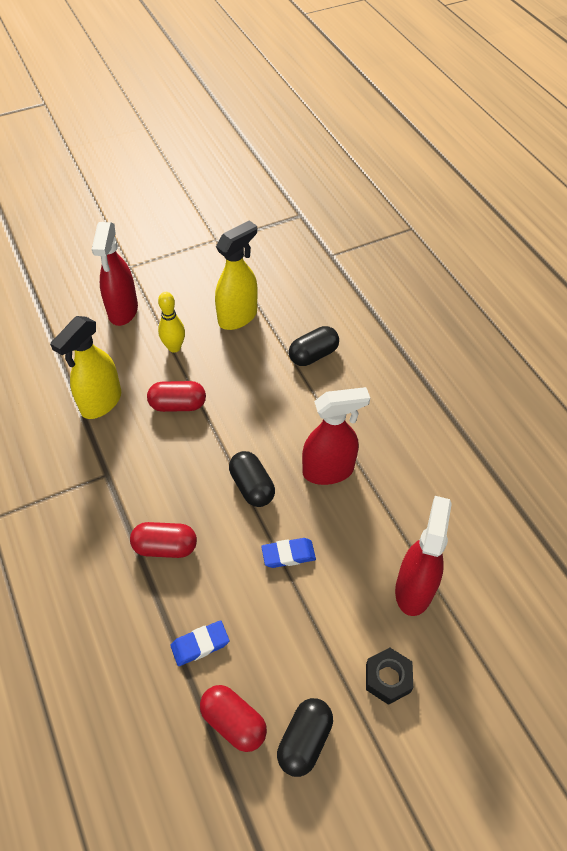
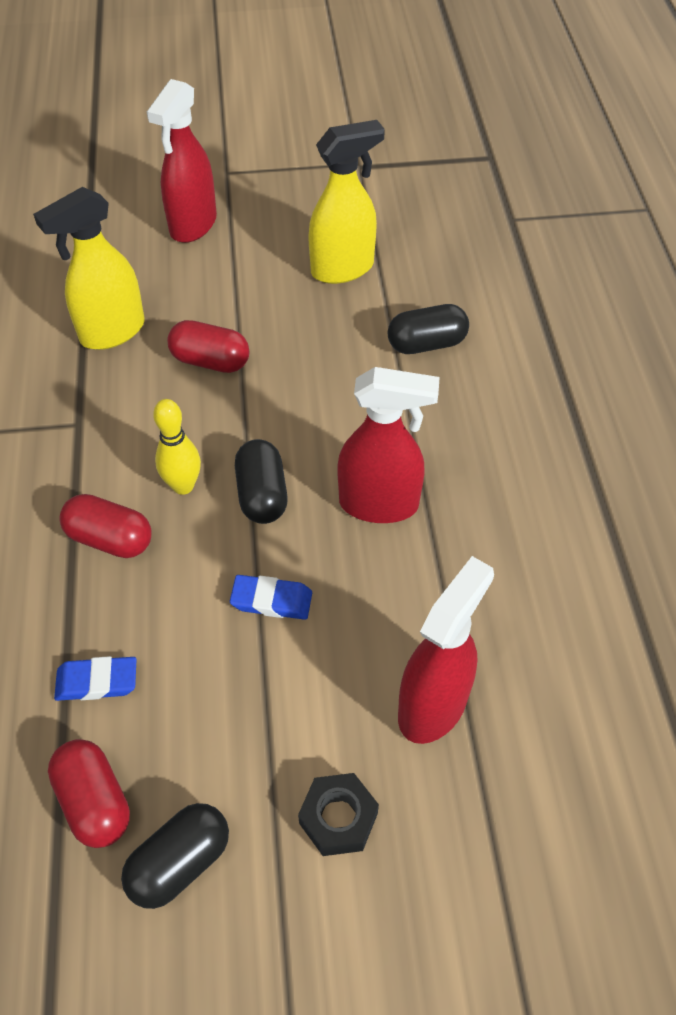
camera: 20 degrees right, 0 degrees up
yellow bowling pin [158,292,185,353] -> yellow bowling pin moved to [153,399,201,495]

